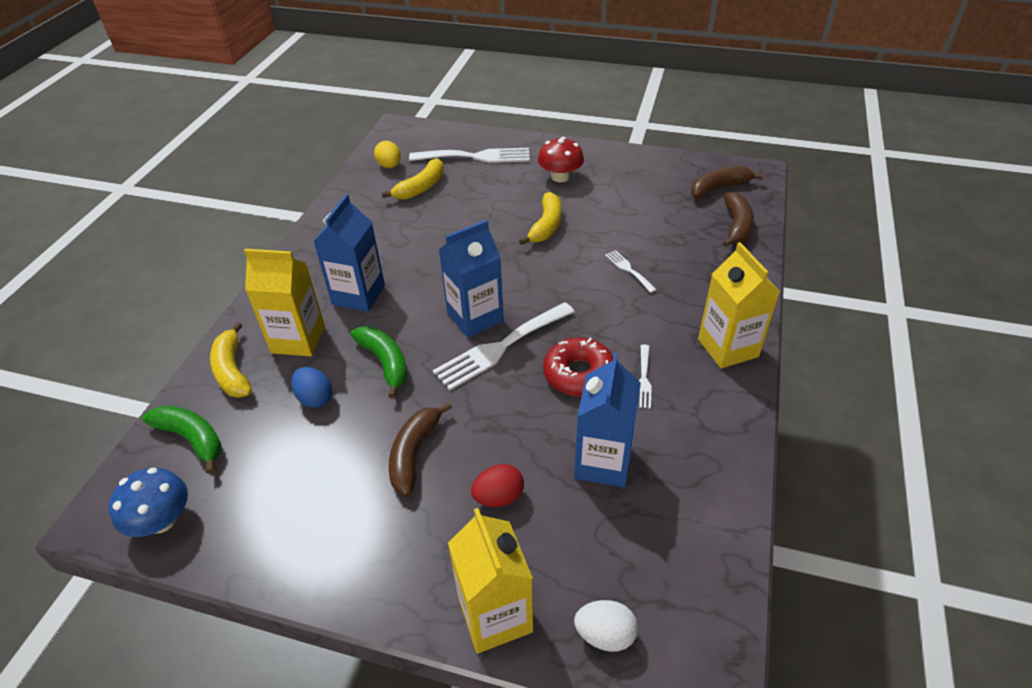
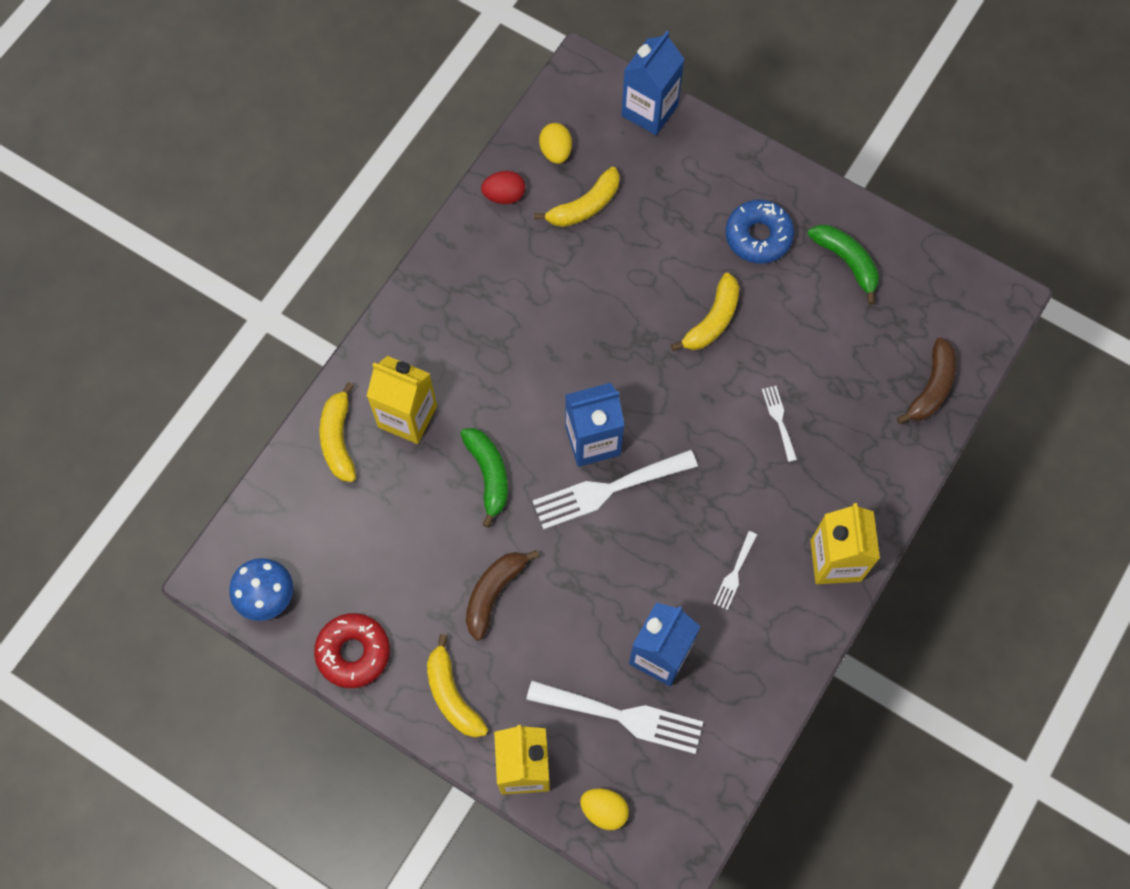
camera: 15 degrees right, 25 degrees up
green banana [142,405,222,474] -> green banana moved to [808,225,879,305]
blue egg [291,367,332,408] -> none
blue carton [313,194,385,312] -> blue carton moved to [621,31,685,135]
white fork [409,148,530,163] -> white fork moved to [526,681,703,754]
red egg [471,464,524,507] -> red egg moved to [481,171,525,204]
red mushroom [538,137,584,182] -> blue donut [726,200,794,264]
red donut [543,338,613,397] -> red donut moved to [314,613,390,688]
white egg [574,600,638,652] -> yellow egg [580,788,629,830]
brown banana [691,166,764,198] -> none
none -> yellow banana [427,634,488,738]

